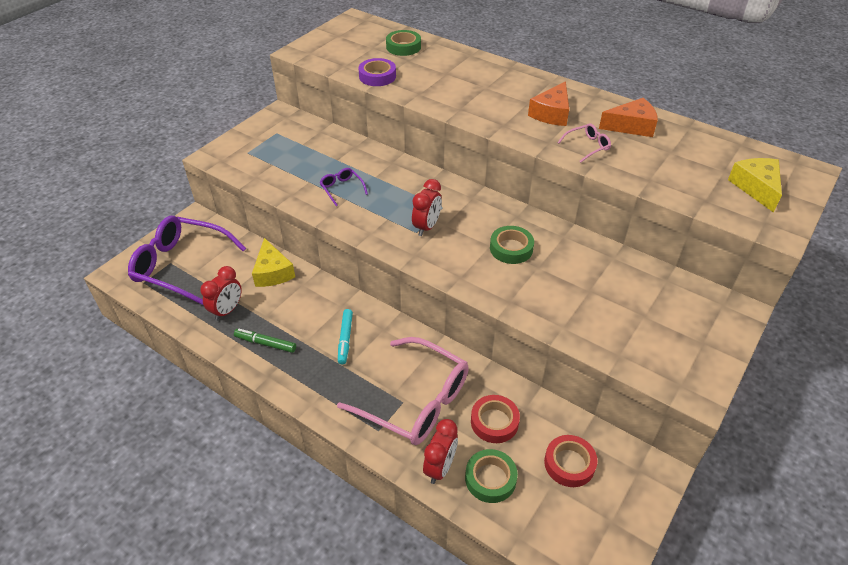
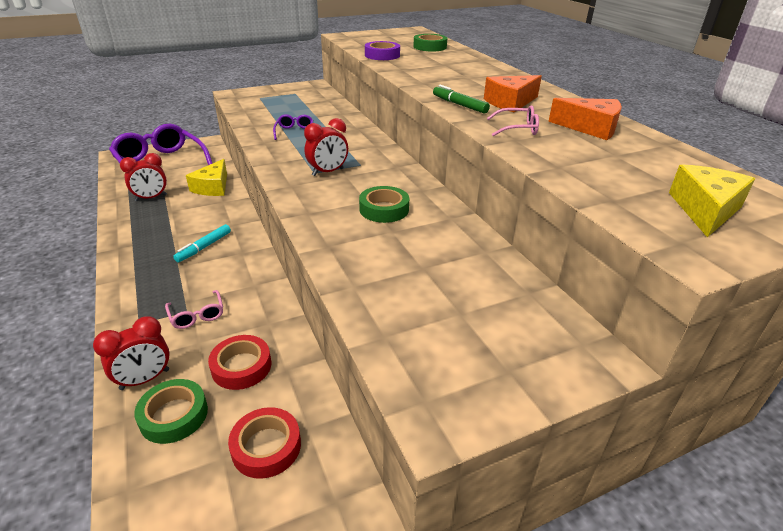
camera: 30 degrees right, 10 degrees down
green marker [234,329,296,353] -> green marker moved to [433,85,490,114]
pink glasses [337,337,469,445] -> pink glasses [165,290,223,329], size x0.43

